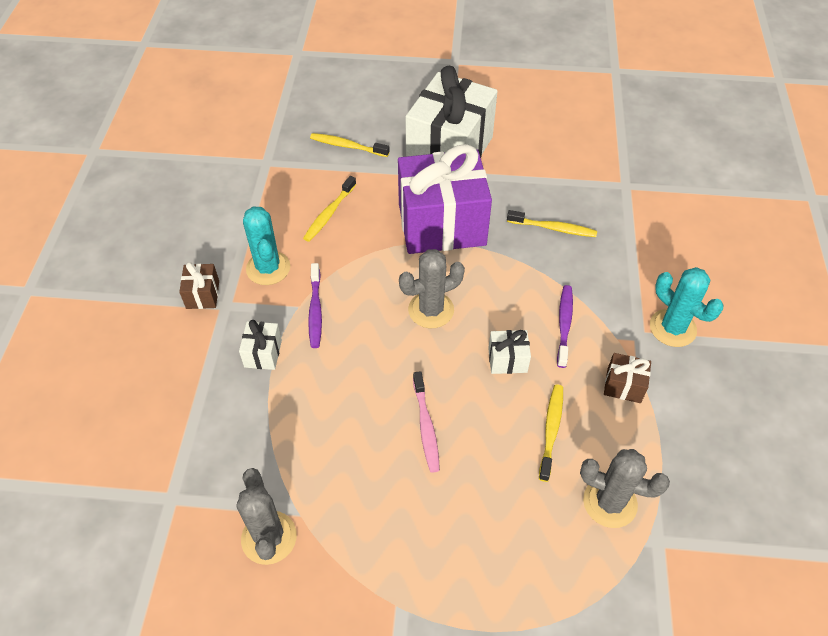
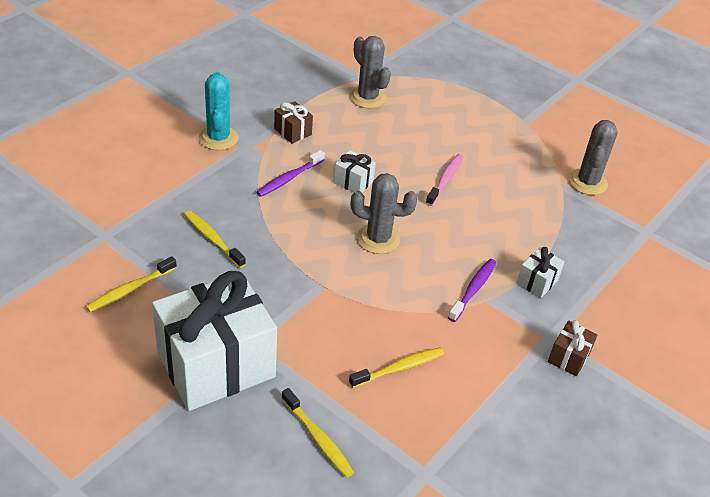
camera: 150 degrees left, 10 degrees down
turquoise cactus [243,206,290,285] -> none
purple gift [398,144,492,254] -> none
yellow toothbrush [539,384,563,482] -> yellow toothbrush moved to [86,256,177,312]

